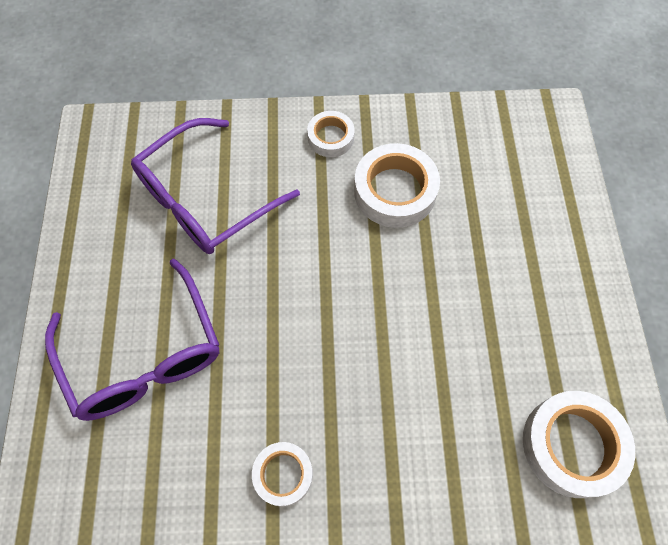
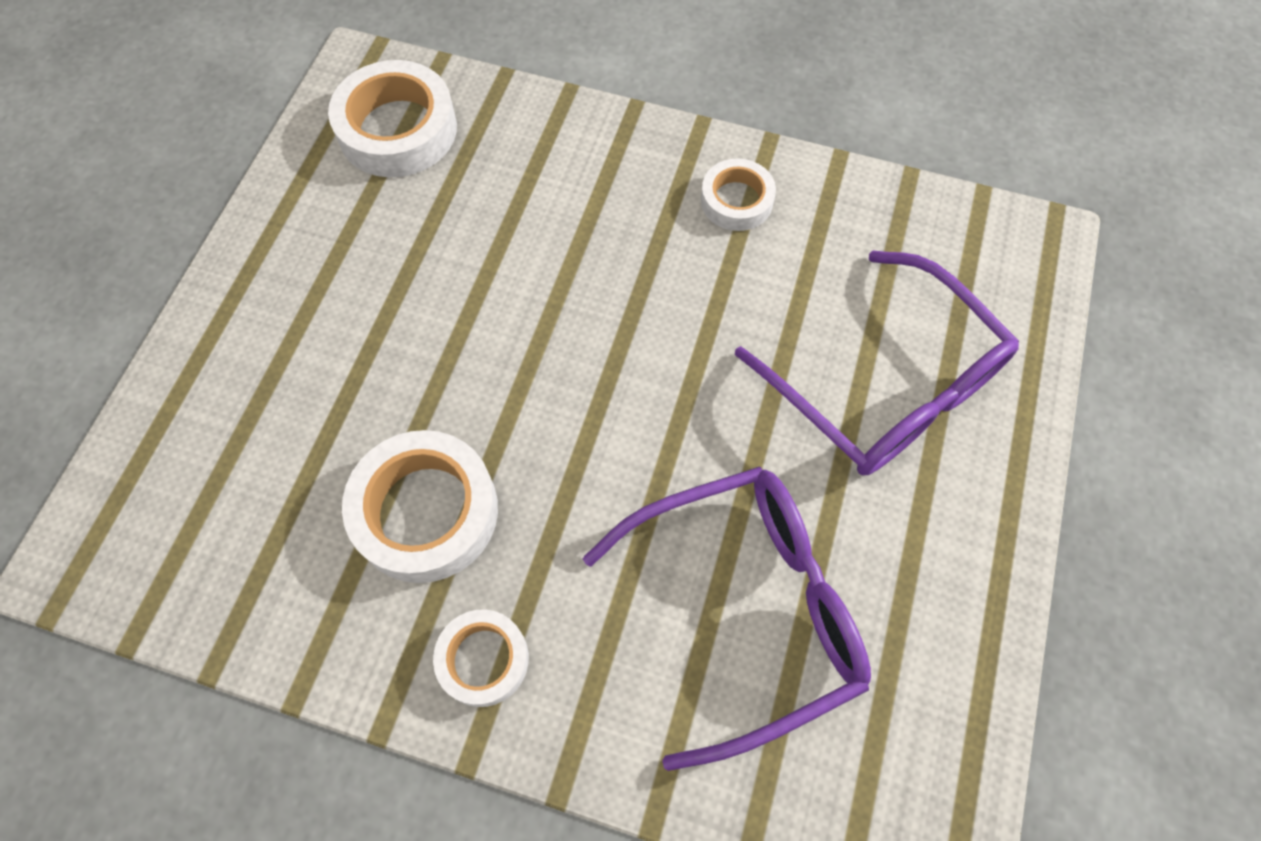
camera: 160 degrees left, 0 degrees up
purple glasses [45,258,219,421] -> purple glasses turned 150 degrees clockwise [735,250,1019,475]

